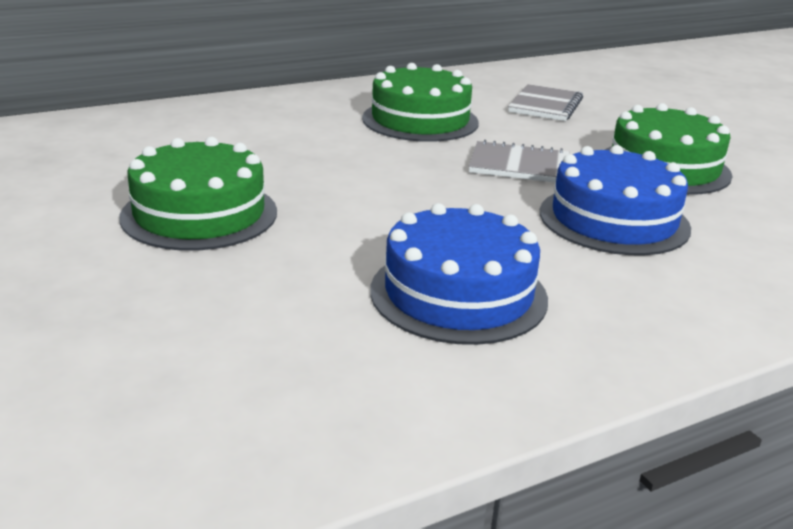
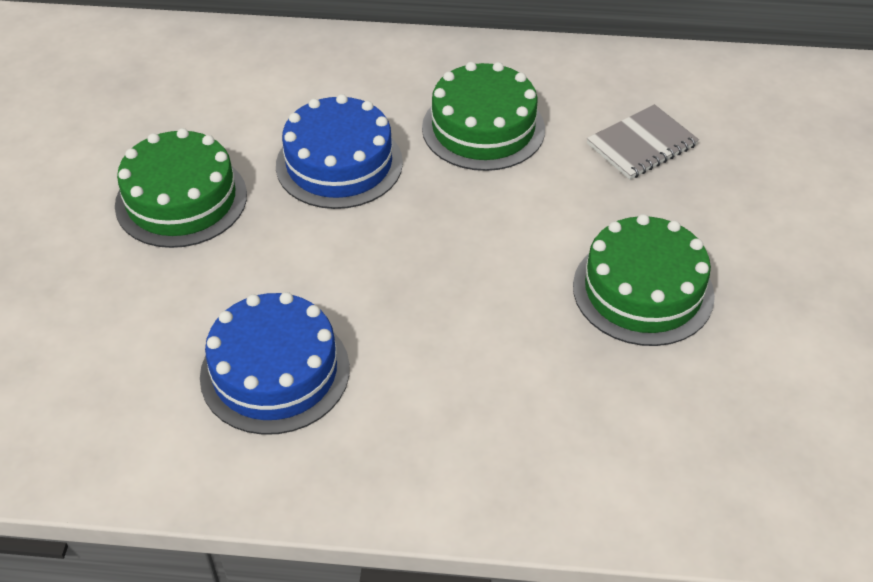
camera: 35 degrees right, 20 degrees up
grey notebook [469,140,570,183] -> none
blue cake [540,145,691,255] -> blue cake moved to [276,94,403,209]

